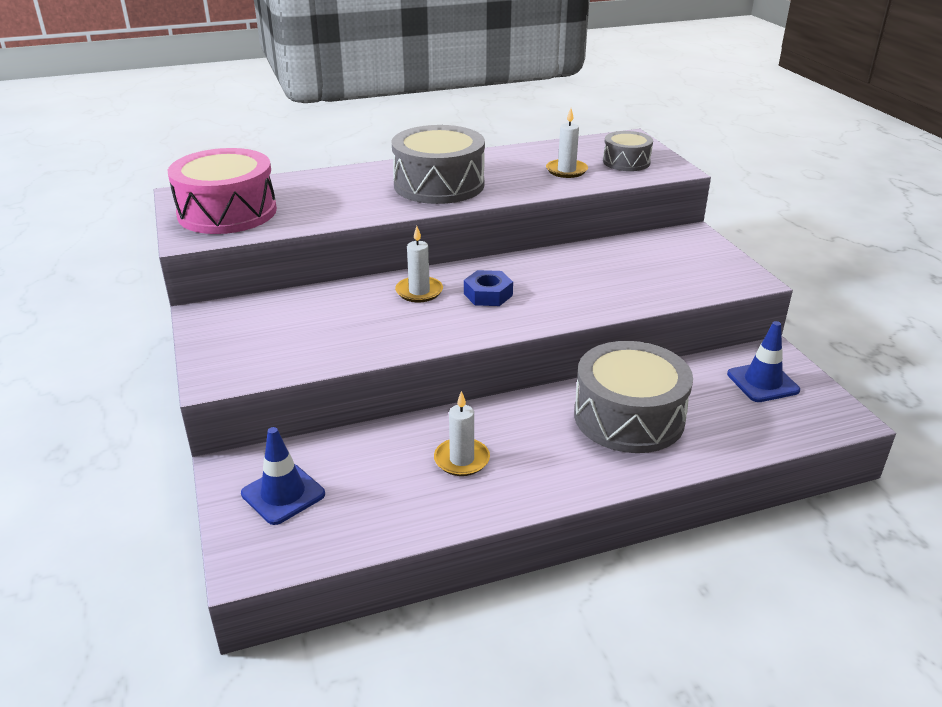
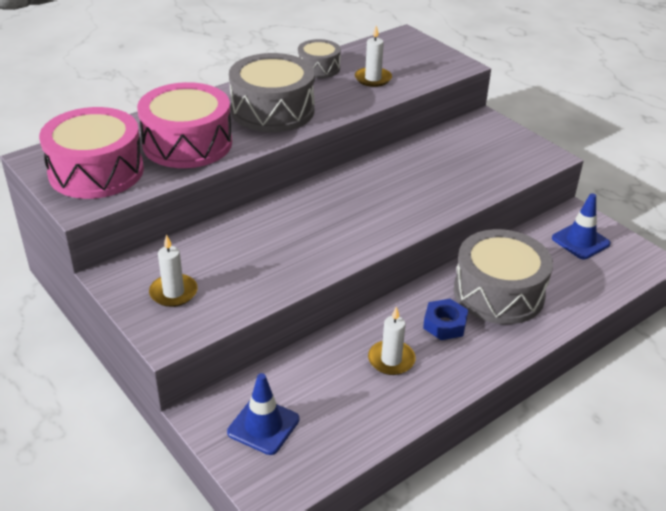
camera: 20 degrees left, 5 degrees up
white candle [395,226,443,302] -> white candle moved to [149,234,198,307]
blue nut [464,270,513,306] -> blue nut moved to [423,299,468,340]
grey drum [603,131,653,171] -> grey drum moved to [298,39,341,78]
none -> pink drum [137,82,232,168]

